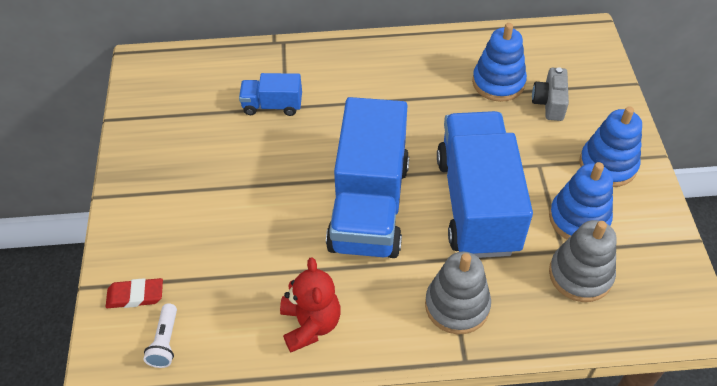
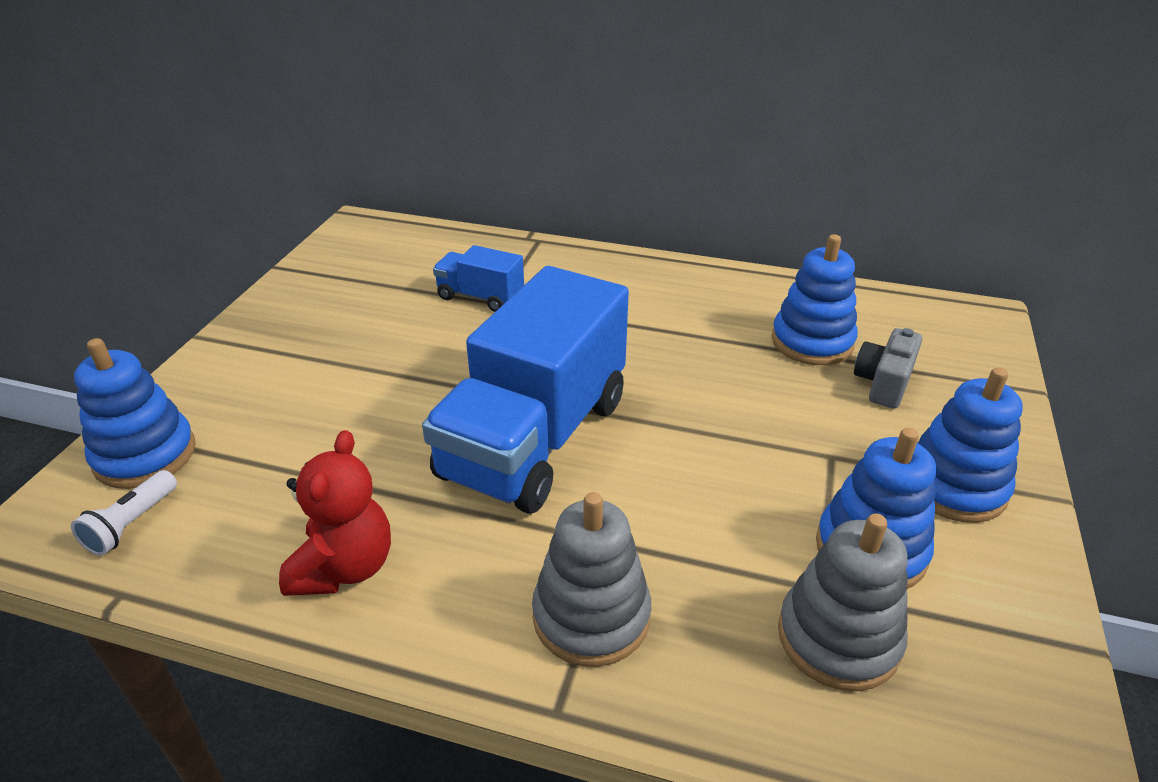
camera: 20 degrees right, 15 degrees down
red eraser [106,278,163,308] -> blue stacking toy [74,338,196,489]
blue truck [437,111,533,258] -> none

